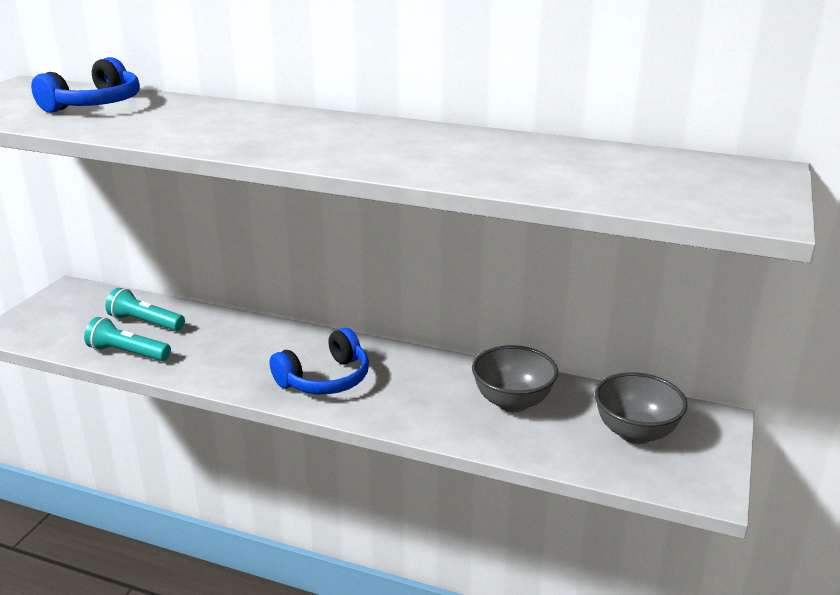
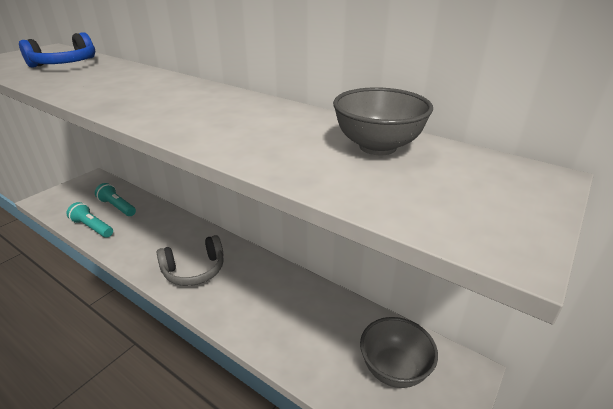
camera: 15 degrees right, 5 degrees up
blue headphones [270,328,369,394] -> grey headphones [157,235,224,286]
grey bowl [472,345,558,412] -> grey bowl moved to [333,87,433,155]

